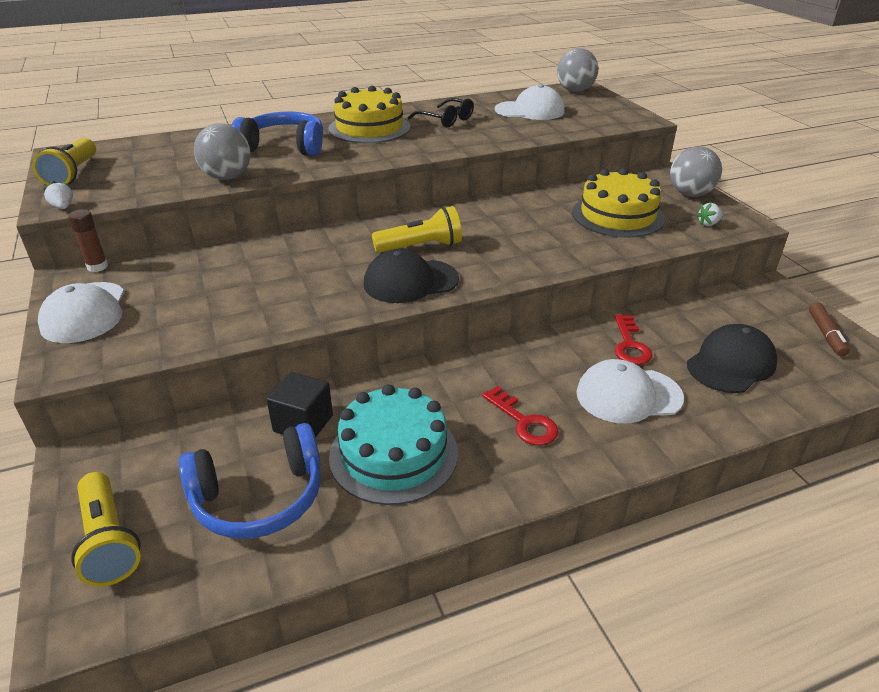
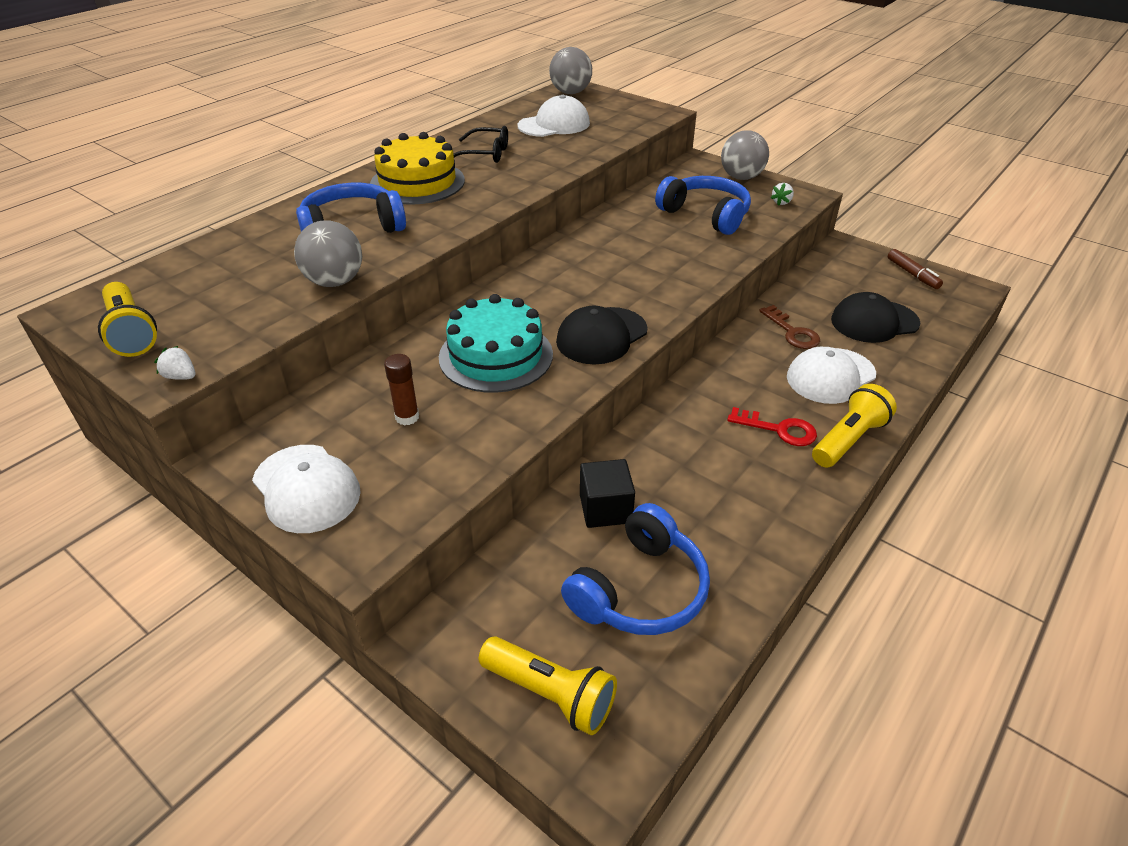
camera: 30 degrees left, 5 degrees up
brown glue stick [68,209,108,272] -> brown glue stick moved to [384,354,419,426]
turquoise cake [329,384,458,505] -> turquoise cake moved to [439,294,553,393]
yellow flashlight [372,206,462,253] -> yellow flashlight moved to [812,384,897,468]
yellow cake [572,168,665,238] -> blue headphones [655,176,751,235]
red key [615,314,653,365] -> brown key [759,305,820,349]
black cap [687,324,778,393] -> black cap turned 120 degrees counterclockwise [831,292,920,343]

